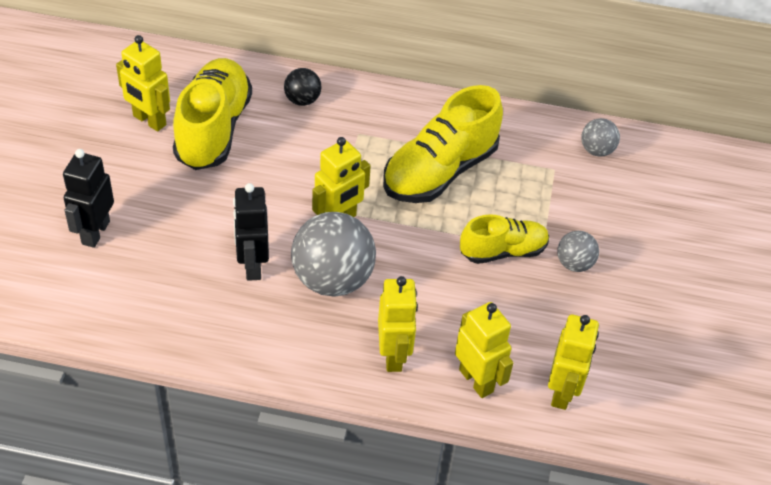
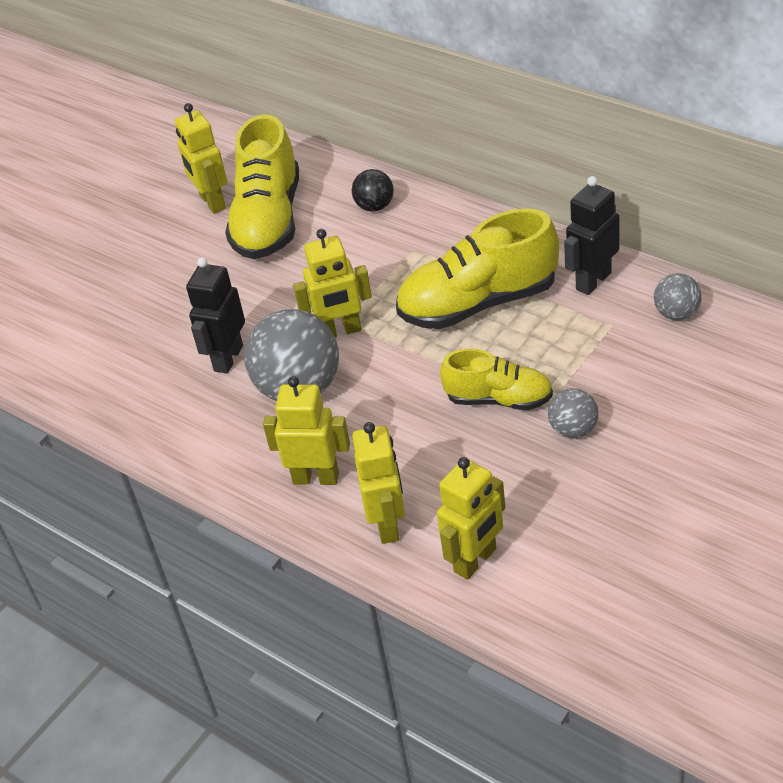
camera: 35 degrees right, 5 degrees down
black robot [63,149,114,248] -> black robot moved to [564,176,620,295]
yellow shoe [173,58,252,170] -> yellow shoe turned 150 degrees clockwise [225,115,299,259]
yellow robot [378,276,418,372] -> yellow robot turned 105 degrees counterclockwise [263,376,350,485]

